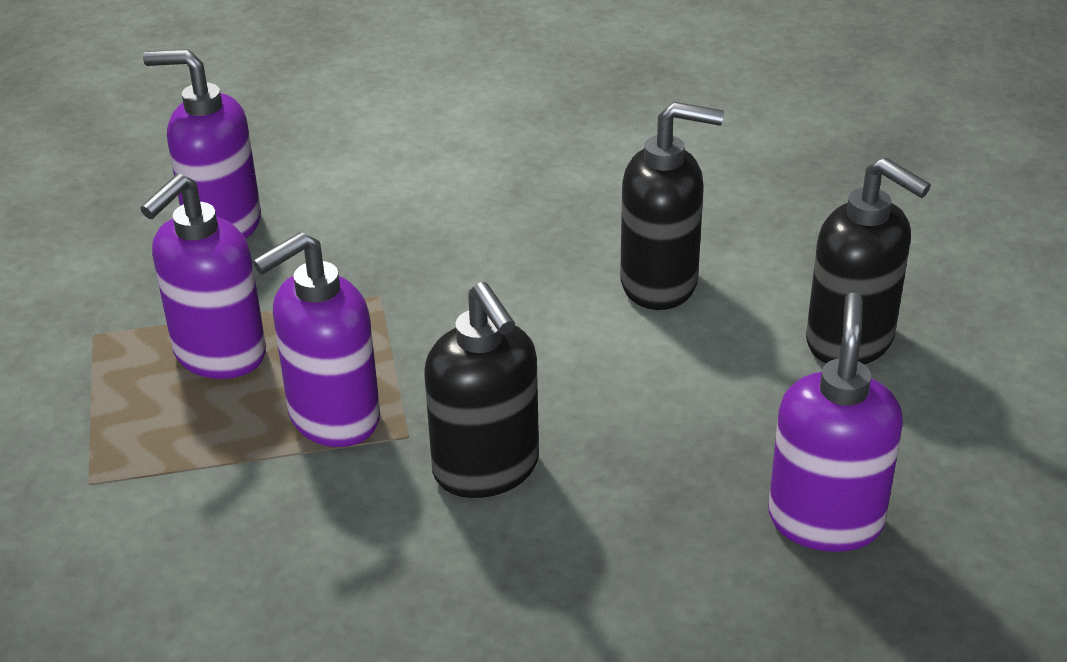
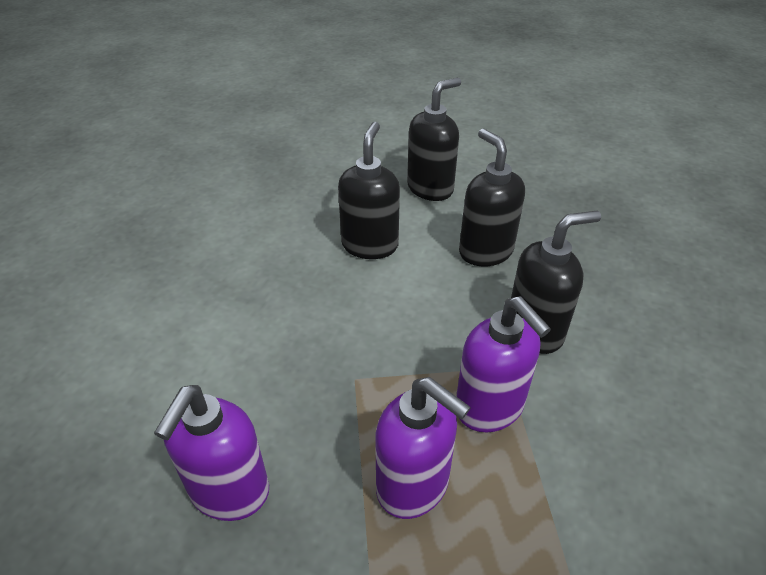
camera: 85 degrees left, 5 degrees up
purple soap dispenser [768,292,903,552] -> none
none -> black soap dispenser [459,129,525,266]

